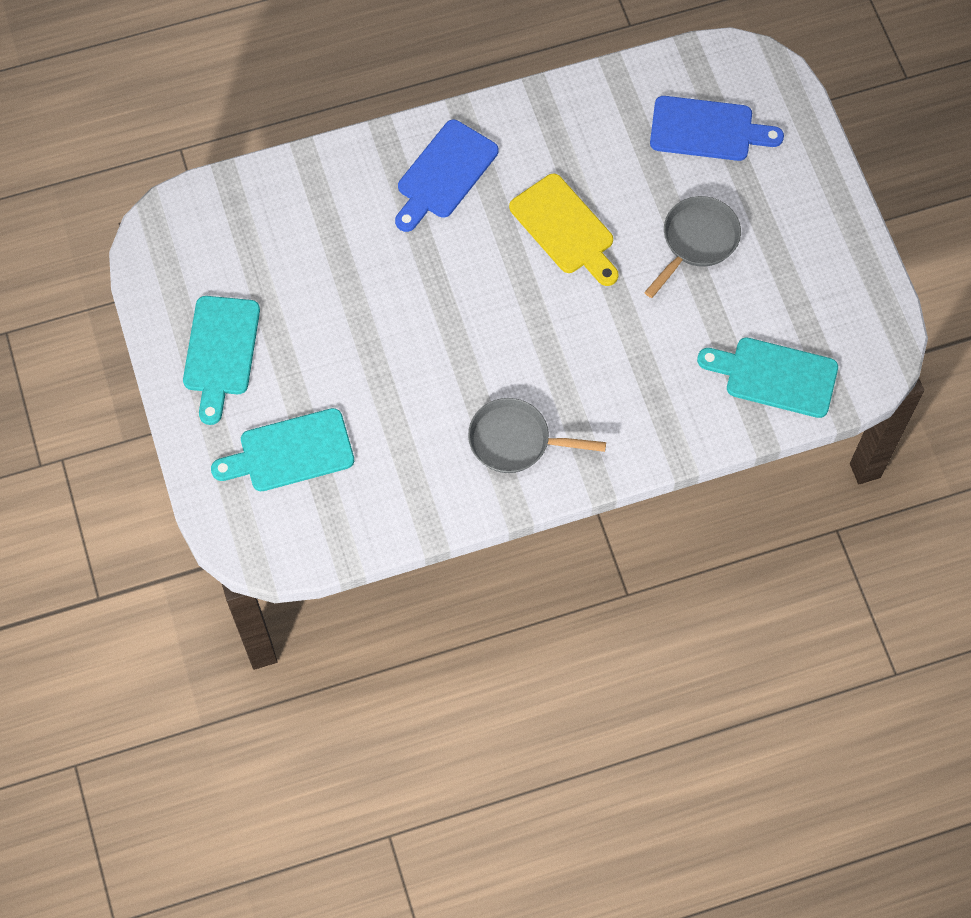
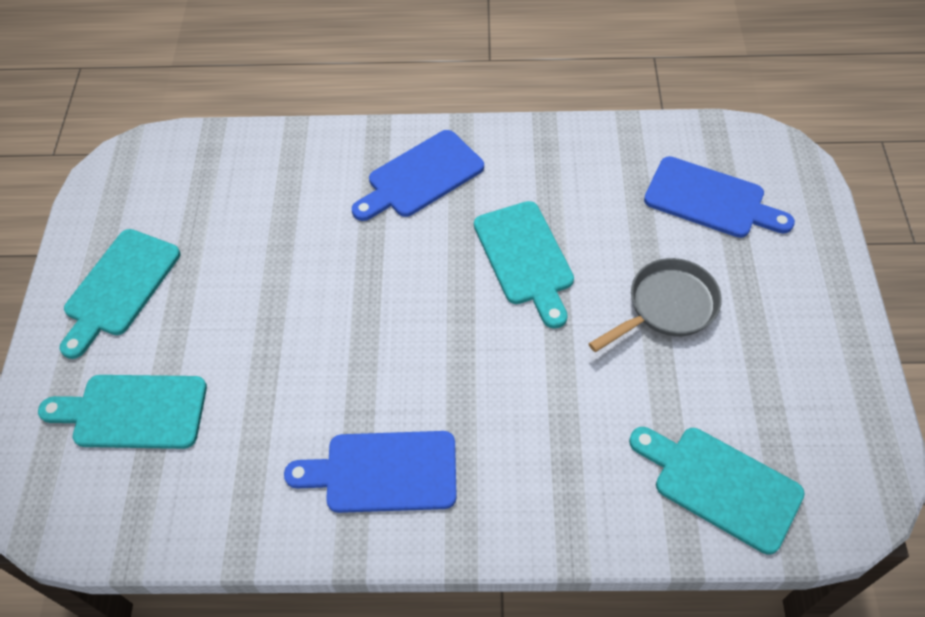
camera: 20 degrees right, 10 degrees down
grey pan [468,398,606,473] -> blue cutting board [284,431,457,513]
yellow cutting board [509,174,618,286] -> turquoise cutting board [474,201,574,329]

